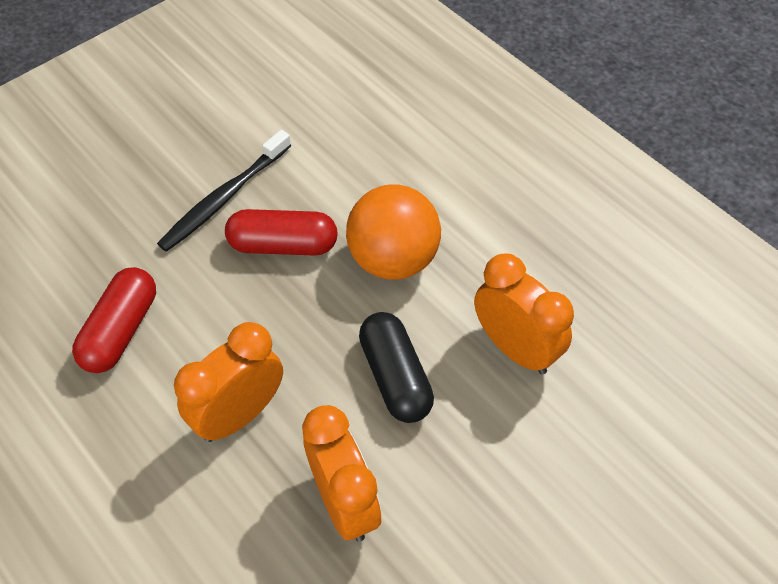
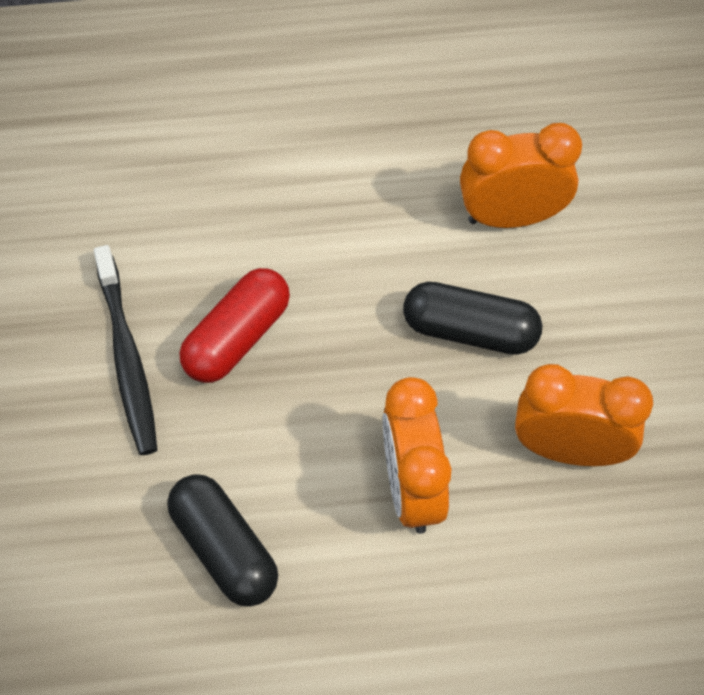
camera: 55 degrees left, 5 degrees up
red capsule [72,267,156,373] -> black capsule [167,474,278,607]
orange ball [346,184,441,280] -> none

